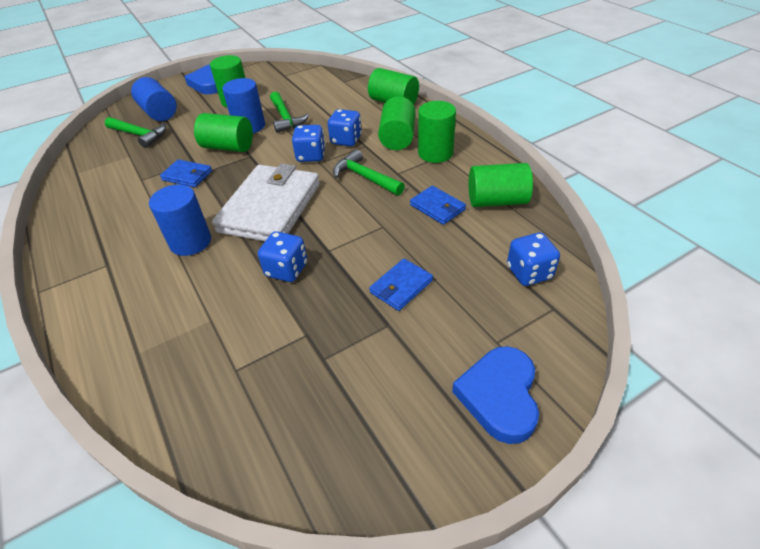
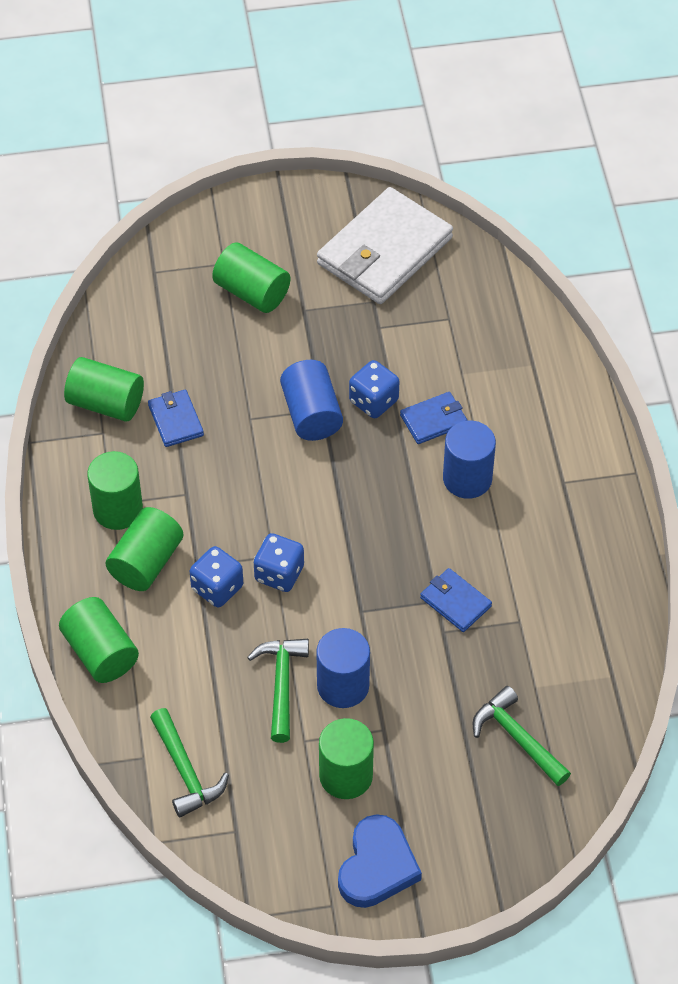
camera: 160 degrees left, 10 degrees up
blue cylinder [131,77,177,121] -> blue cylinder moved to [280,360,343,441]
green cylinder [194,113,253,152] -> green cylinder moved to [212,242,290,313]
white wallet [212,164,320,241] -> white wallet moved to [317,187,453,304]
green hammer [333,149,405,196] -> green hammer moved to [150,708,229,818]
blue wallet [369,259,433,311] -> blue wallet moved to [400,392,468,444]
blue heart [452,346,539,444] -> none
blue dice [507,233,560,286] -> none

